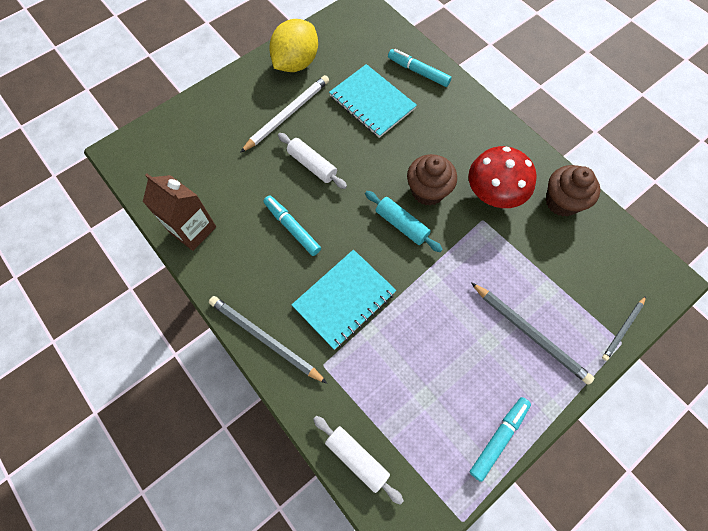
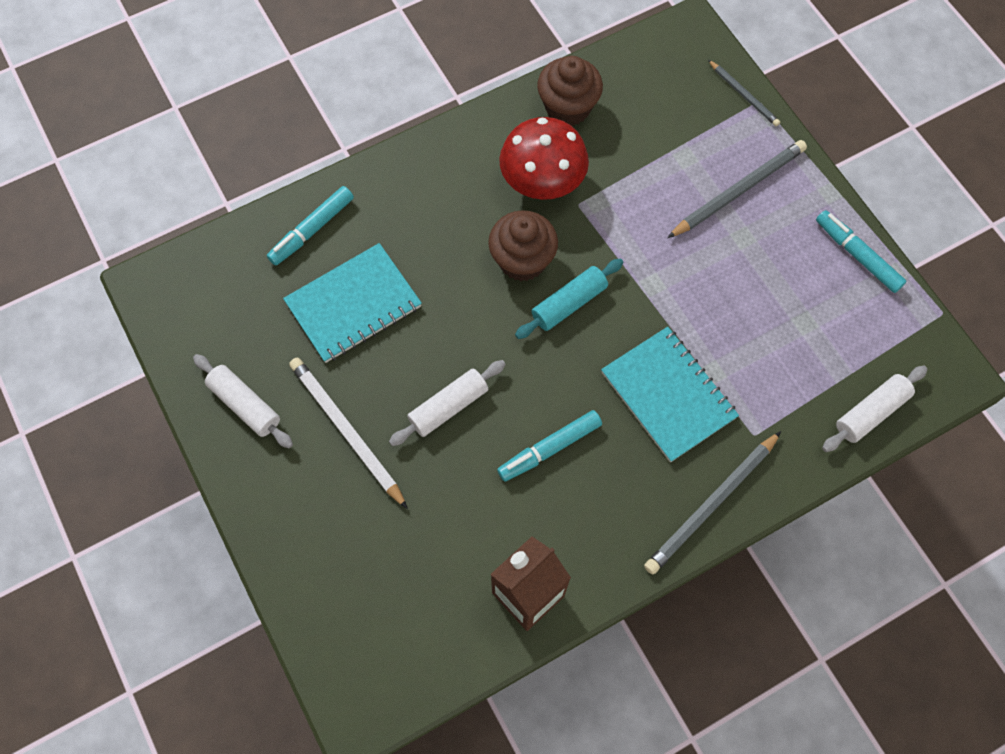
camera: 80 degrees left, 0 degrees up
yellow lemon [269,19,318,72] -> white rolling pin [193,354,293,448]

